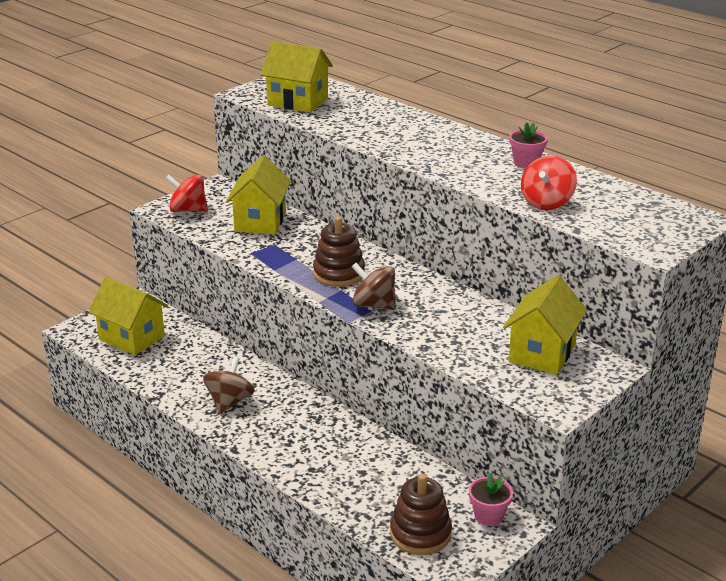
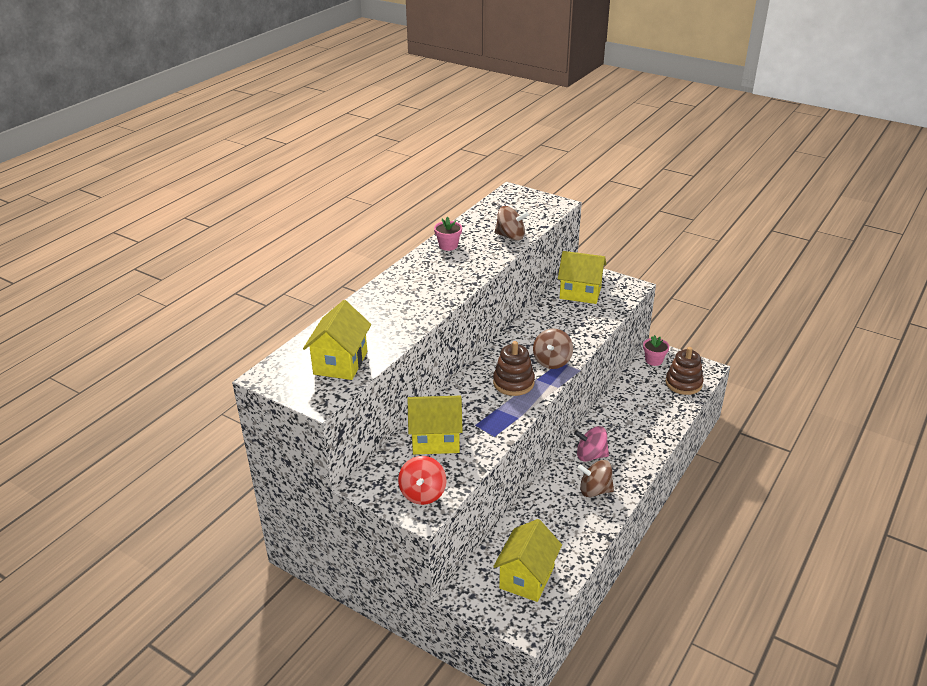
camera: 100 degrees left, 5 degrees up
red spinning top [521,155,577,210] -> brown spinning top [495,206,529,241]
none -> pink spinning top [574,426,609,462]

